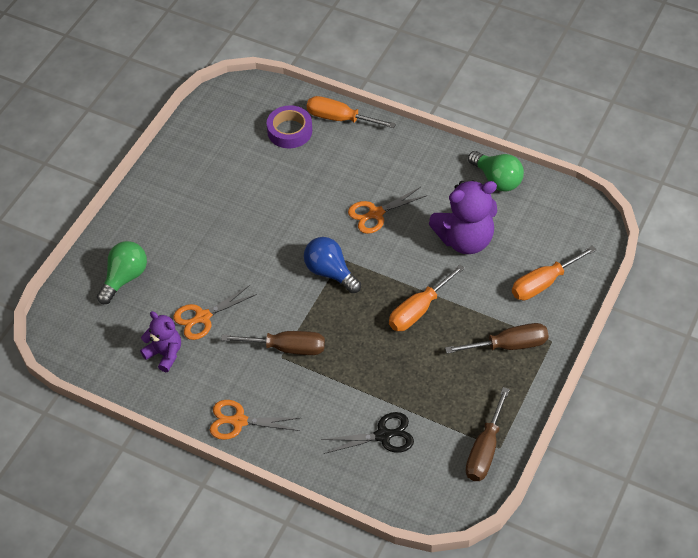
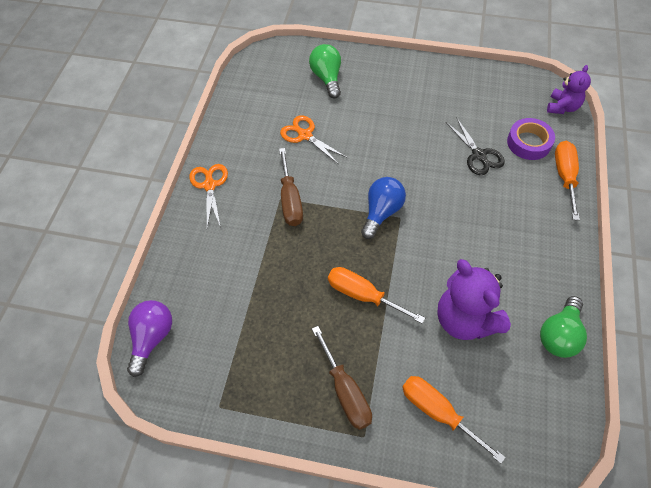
camera: 75 degrees right, 5 degrees up
green light bulb [97,241,147,304] -> green light bulb turned 120 degrees counterclockwise [309,44,341,99]
purple teddy bear [140,311,181,372] -> purple teddy bear moved to [547,65,591,114]
black scissors [321,412,414,454] -> black scissors moved to [446,117,505,175]
orange scissors [348,187,428,234] -> none
brown screwdriver [465,387,510,481] -> none
none -> purple light bulb [127,300,172,377]

